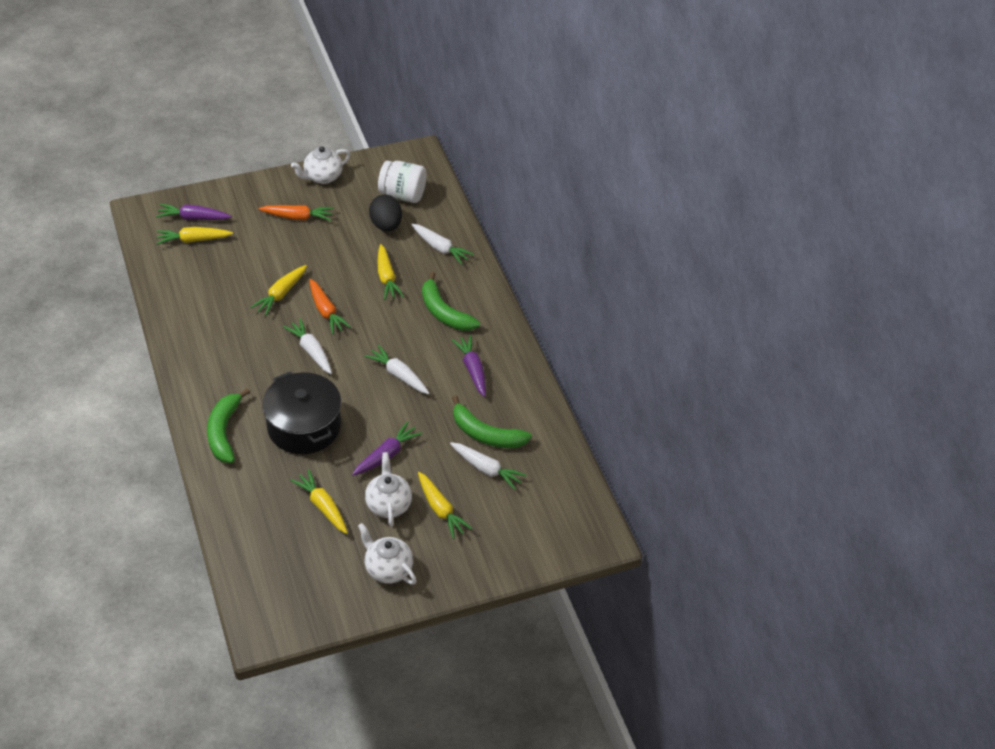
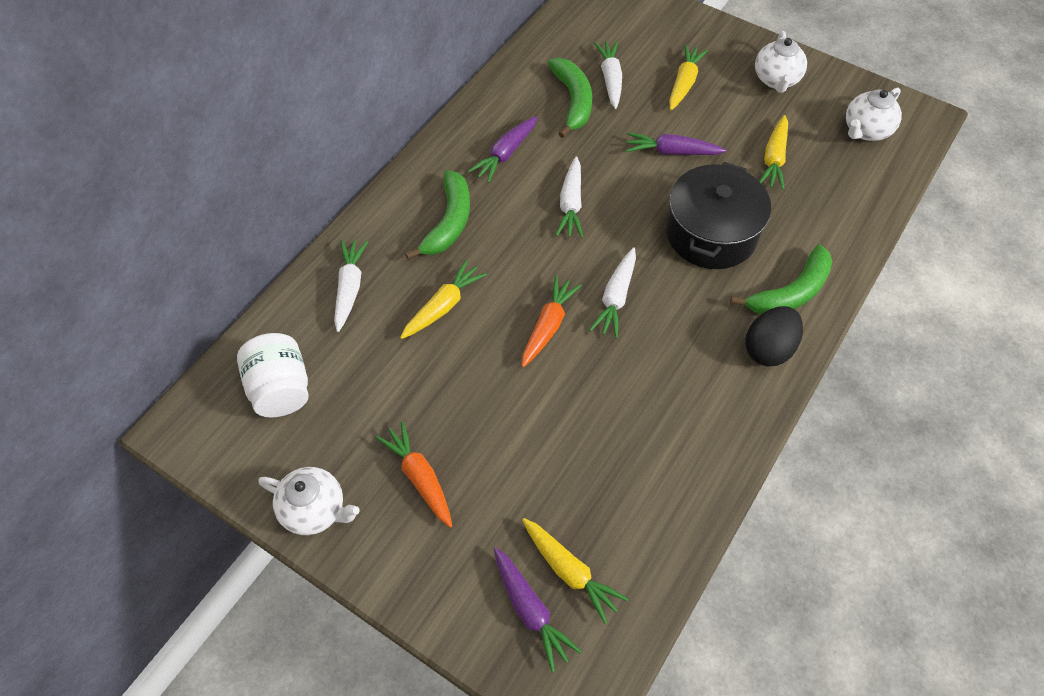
camera: 125 degrees left, 10 degrees up
yellow carrot [250,265,307,316] -> none
white teapot [365,452,412,527] -> white teapot moved to [846,88,902,141]
black egg [369,195,402,232] -> black egg moved to [745,306,803,366]

